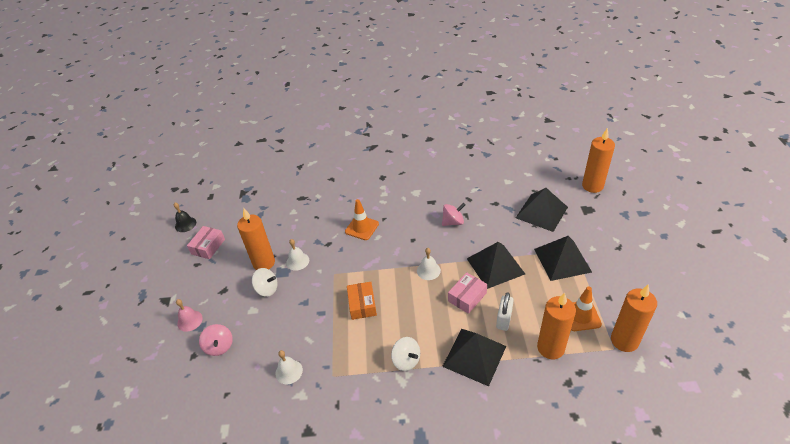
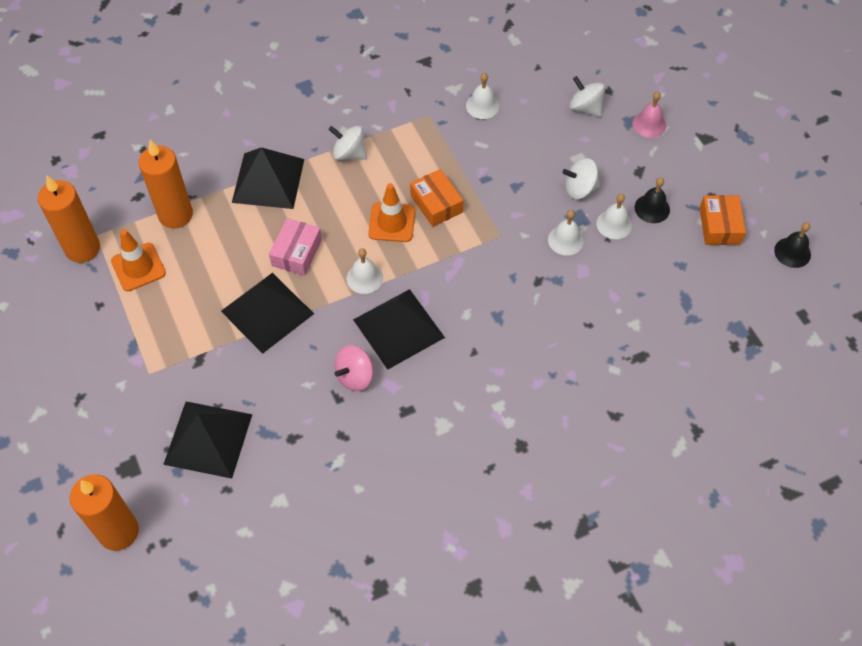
camera: 155 degrees right, 15 degrees up
pink box [187,226,225,259] -> orange box [699,195,746,245]
pink spinning top [199,324,233,356] -> white spinning top [569,76,605,117]
orange candle [237,208,275,270] -> white bell [596,193,632,239]
orange traffic cone [345,199,379,240] -> orange traffic cone moved to [368,183,416,242]
white padlock [496,292,514,331] -> none
black pyramid [534,236,592,281] -> black pyramid moved to [353,289,445,370]
none -> black bell [635,177,670,223]

